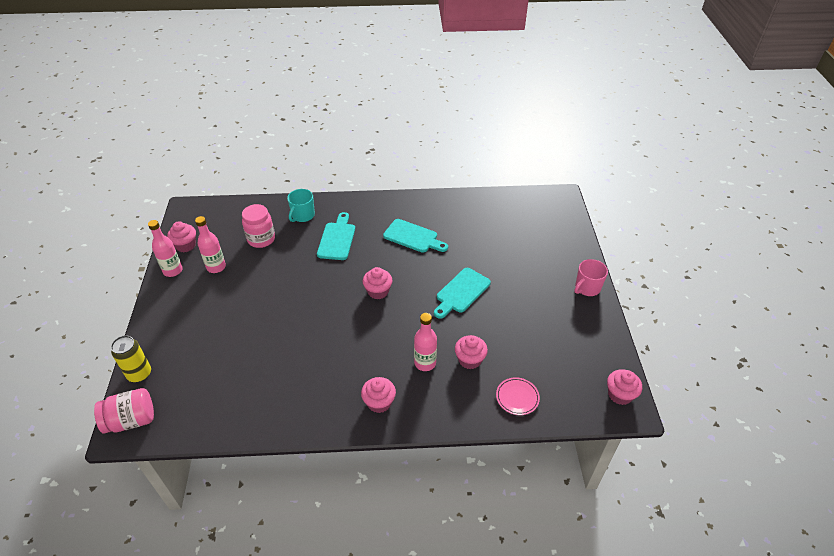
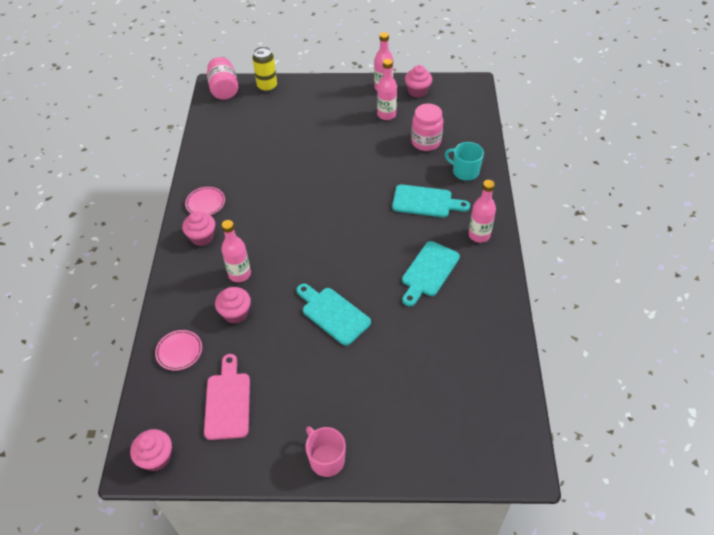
camera: 95 degrees right, 5 degrees up
pink cupcake [362,267,392,299] -> none
none -> pink plate [185,187,225,215]
none -> pink cutting board [204,354,250,440]
none -> pink bottle [469,180,496,243]

